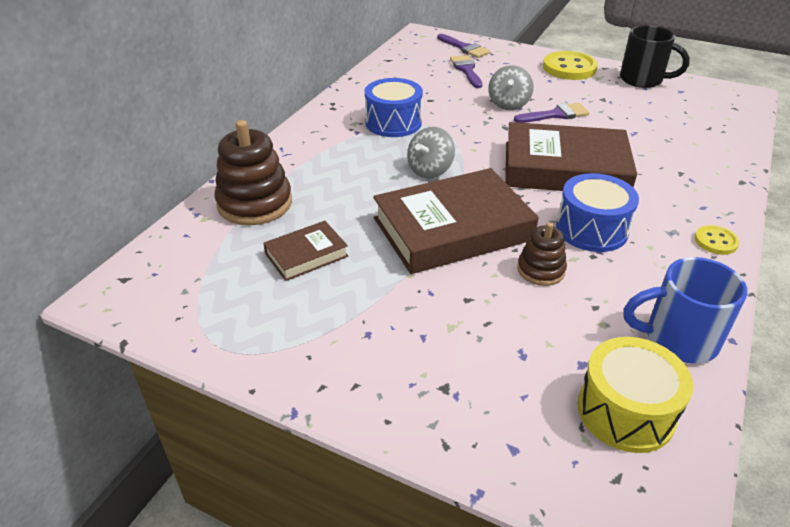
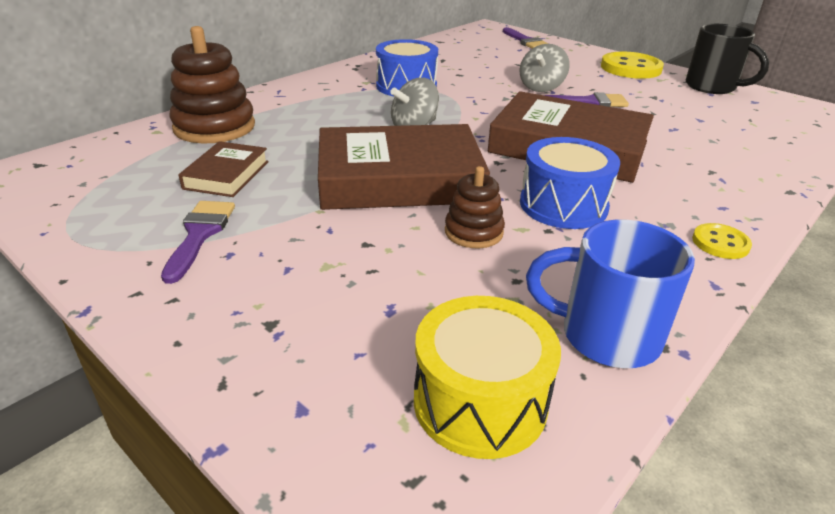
camera: 15 degrees right, 5 degrees down
brown book [264,221,348,281] -> brown book turned 60 degrees counterclockwise [178,141,269,197]
purple brush [450,55,482,88] -> purple brush moved to [161,201,235,284]

